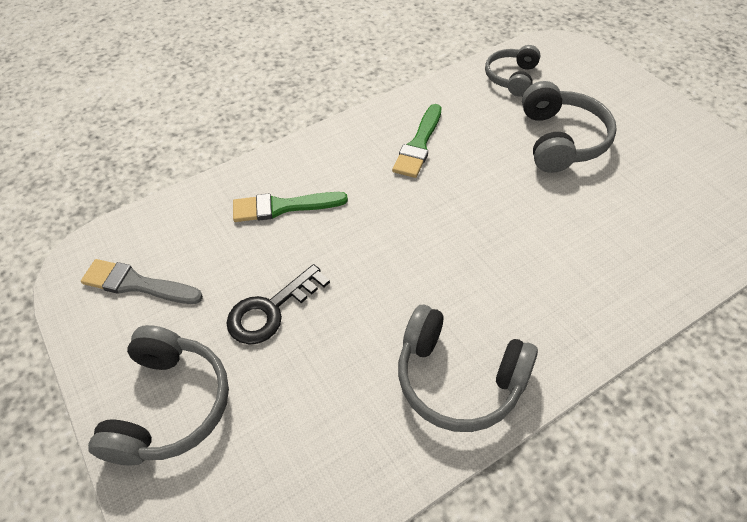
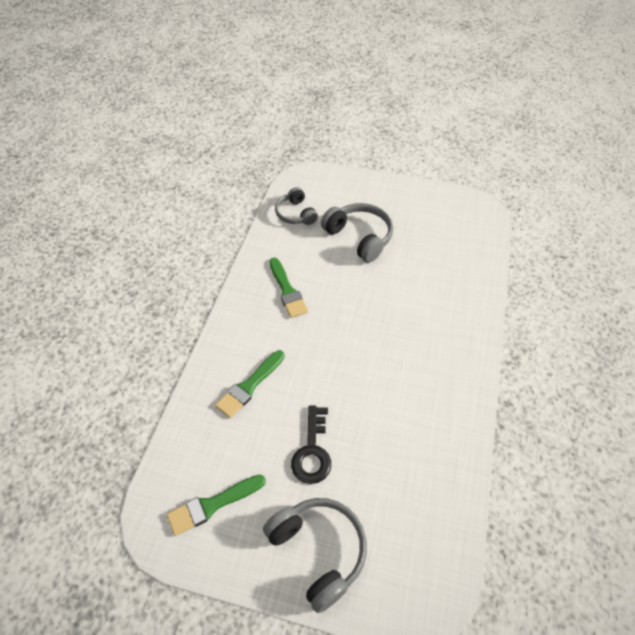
camera: 45 degrees left, 0 degrees up
grey brush [81,259,203,304] -> green brush [167,475,266,536]
grey headphones [398,305,538,432] -> none

